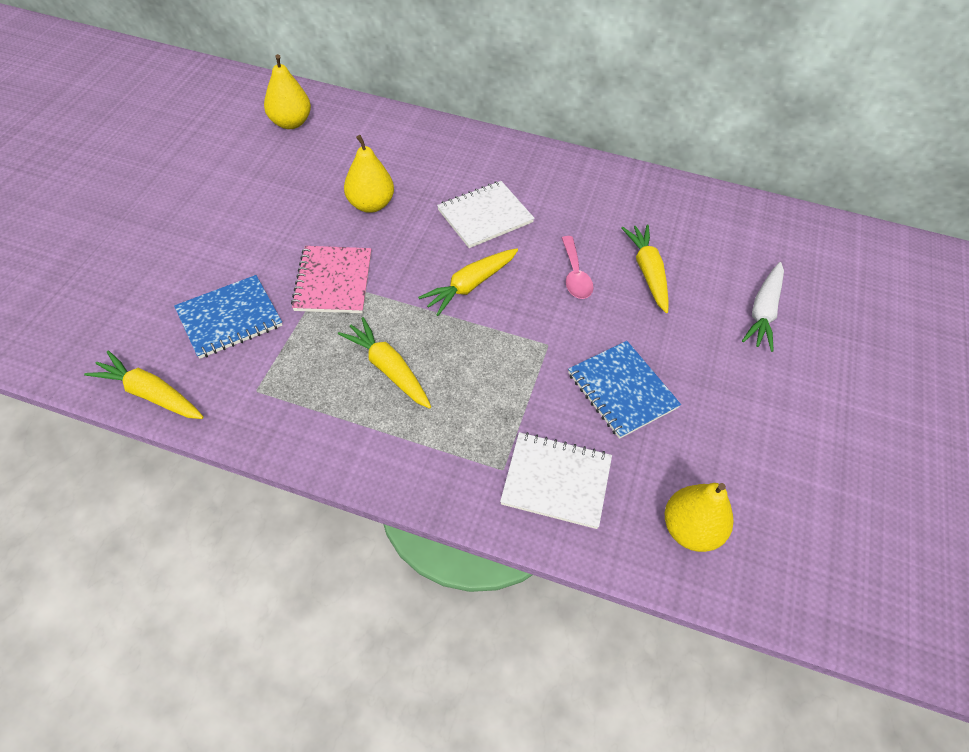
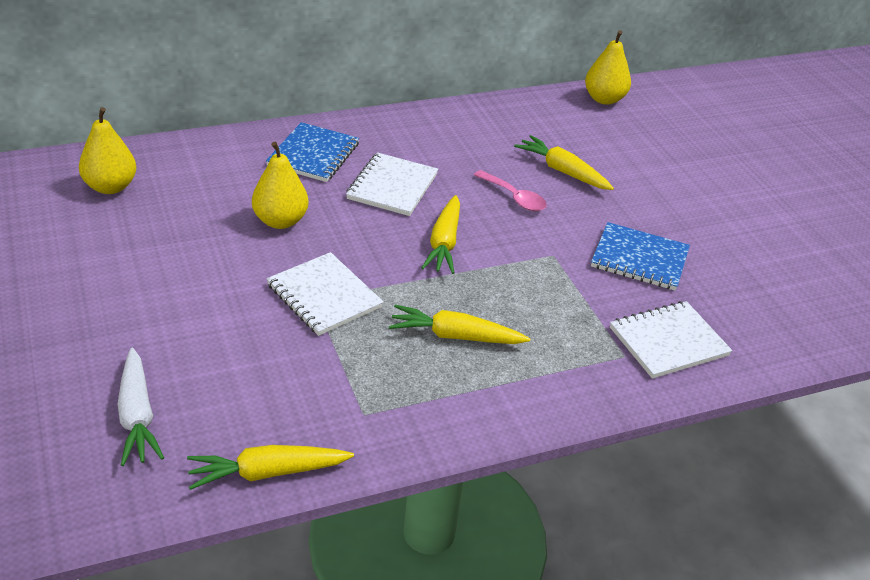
camera: 40 degrees left, 15 degrees down
blue notebook [174,275,282,359] -> blue notebook moved to [266,122,359,182]
pink notebook [291,246,371,313] -> white notebook [267,252,384,336]
yellow pear [665,483,733,552] -> yellow pear moved to [585,30,631,105]
white carrot [742,262,784,352] -> white carrot moved to [118,347,164,466]

